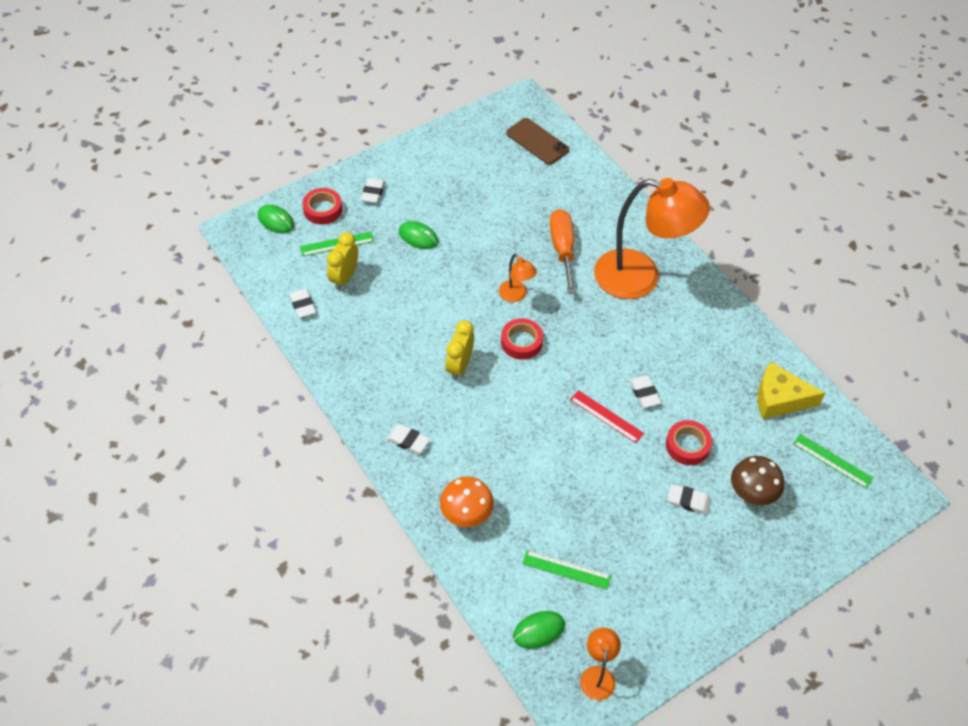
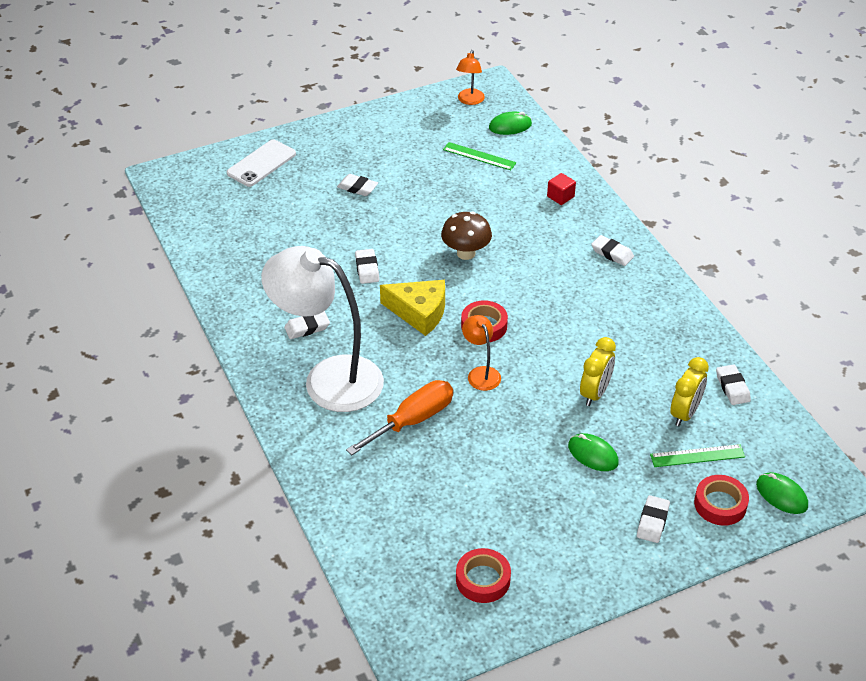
camera: 170 degrees left, 10 degrees down
orange mushroom [440,476,494,527] -> red cube [547,173,576,205]
yellow clock [445,320,474,380] -> yellow clock moved to [580,337,616,406]
brown phone [506,118,569,165] -> none
orange screwdriver [550,209,575,294] -> orange screwdriver turned 135 degrees counterclockwise [346,380,453,455]
red ruler [570,390,644,443] -> none
orange lamp [594,178,710,299] -> white lamp [261,246,384,412]
red tape [666,420,712,465] -> red tape moved to [456,548,511,603]
brown mushroom [731,456,784,505] -> brown mushroom moved to [441,212,492,260]
yellow cheese [758,361,825,419] -> yellow cheese moved to [380,280,445,336]
green ruler [793,434,873,489] -> none
none -> white phone [227,139,296,187]
none -> white eraser [284,311,330,339]

